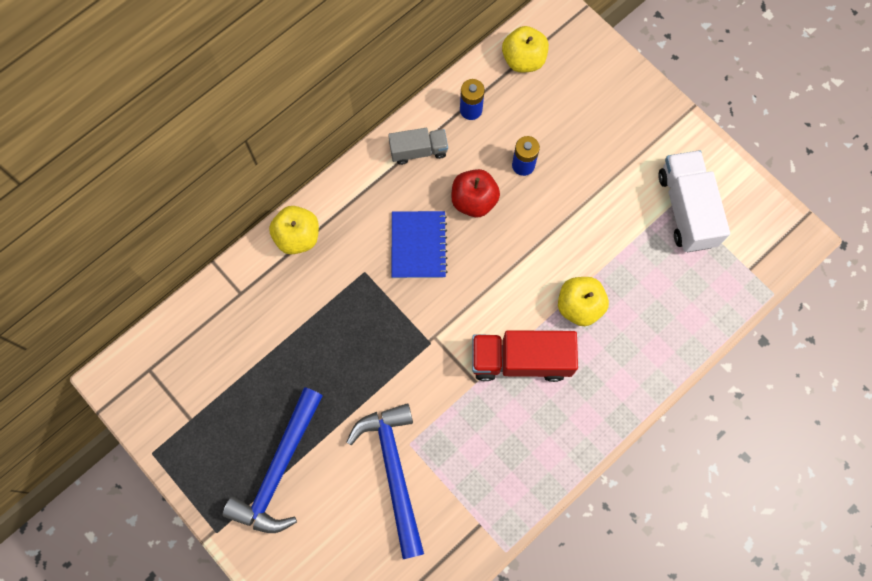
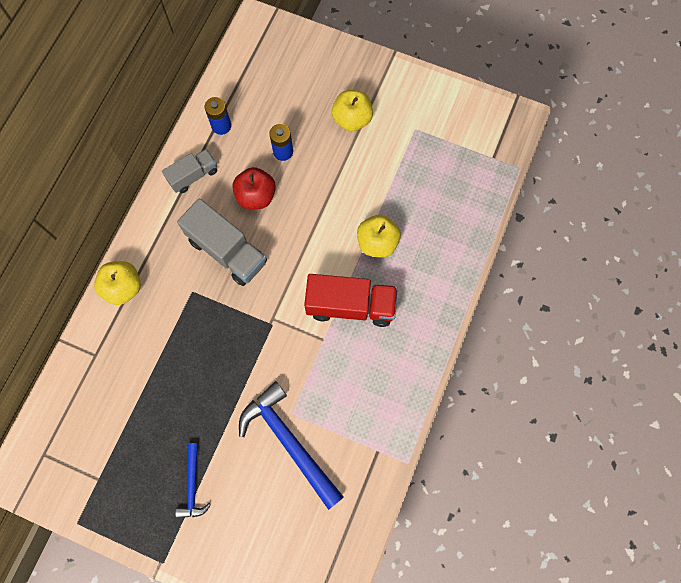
camera: 25 degrees left, 0 degrees up
blue hammer [222,387,323,533] -> blue hammer [175,443,211,518], size x0.54
blue notebook [391,211,448,278] -> grey truck [177,198,267,286]
red truck [472,330,578,382] -> red truck turned 150 degrees counterclockwise [304,274,398,327]
yellow apple [502,26,549,73] -> yellow apple moved to [332,90,373,132]
white truck [658,150,730,252] -> none

